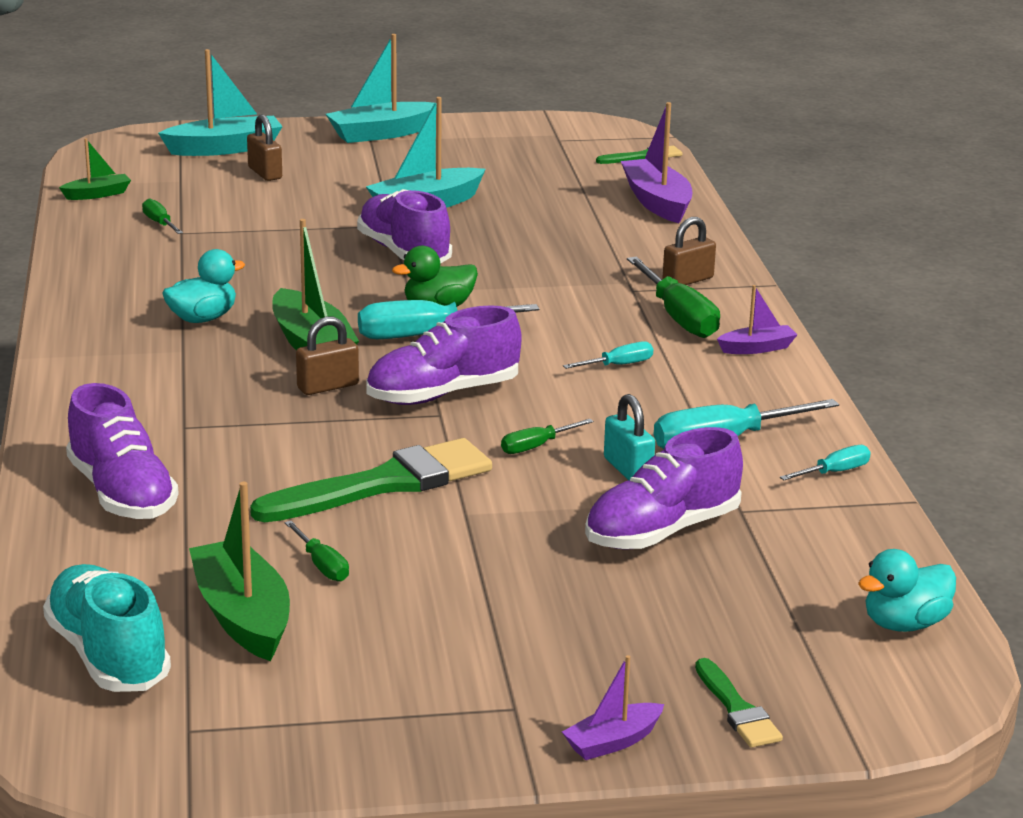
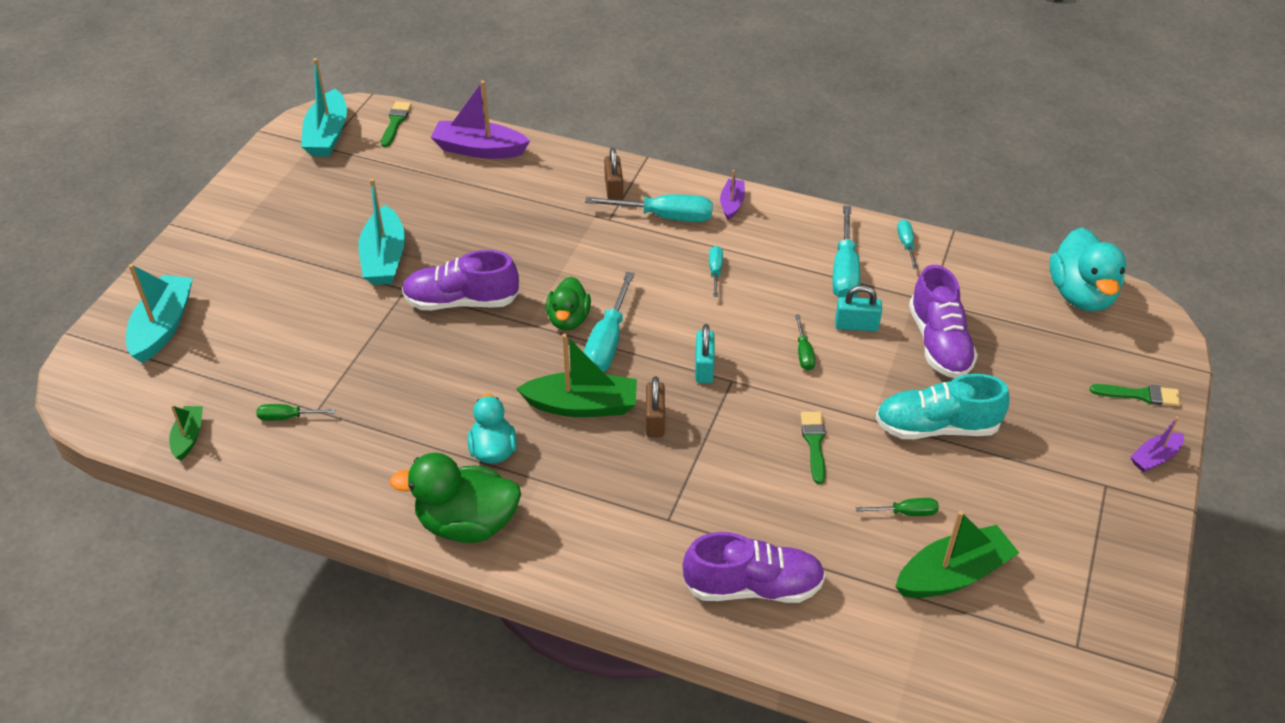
camera: 60 degrees left, 20 degrees up
turquoise shoe [43,564,171,692] -> turquoise shoe moved to [875,374,1009,439]
green boat [189,482,290,661] -> green boat turned 150 degrees clockwise [895,510,1019,598]
brown padlock [247,114,282,181] -> none
green brush [250,438,492,522] -> green brush [801,412,826,484], size x0.50
turquoise boat [326,34,434,143] -> turquoise boat moved to [301,58,347,157]
purple shoe [366,305,521,405] -> turquoise padlock [695,324,714,383]
purple boat [562,655,664,760] -> purple boat turned 60 degrees clockwise [1130,416,1184,472]
green screwdriver [627,257,720,338] -> turquoise screwdriver [585,194,713,222]
turquoise duck [858,549,956,632] -> turquoise duck [1049,227,1126,312], size x1.59
none -> green duck [390,453,521,543]

